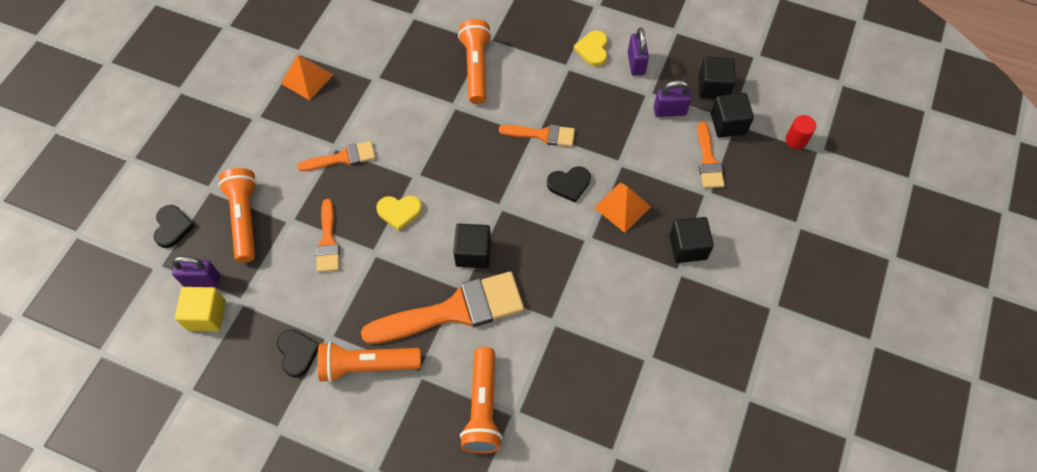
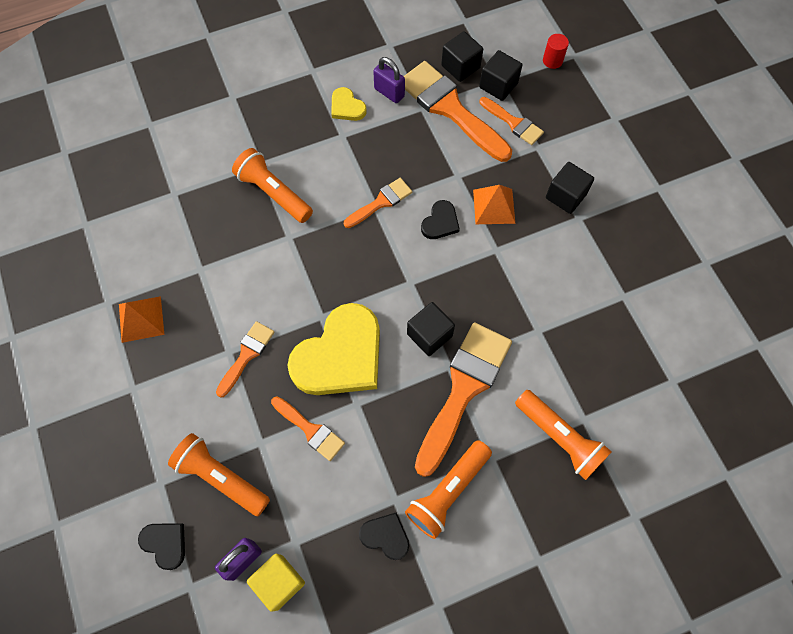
camera: 45 degrees left, 5 degrees up
yellow heart [376,196,422,231] -> yellow heart [287,303,380,395], size x2.21
purple padlock [654,80,691,117] -> orange brush [404,61,512,162]

